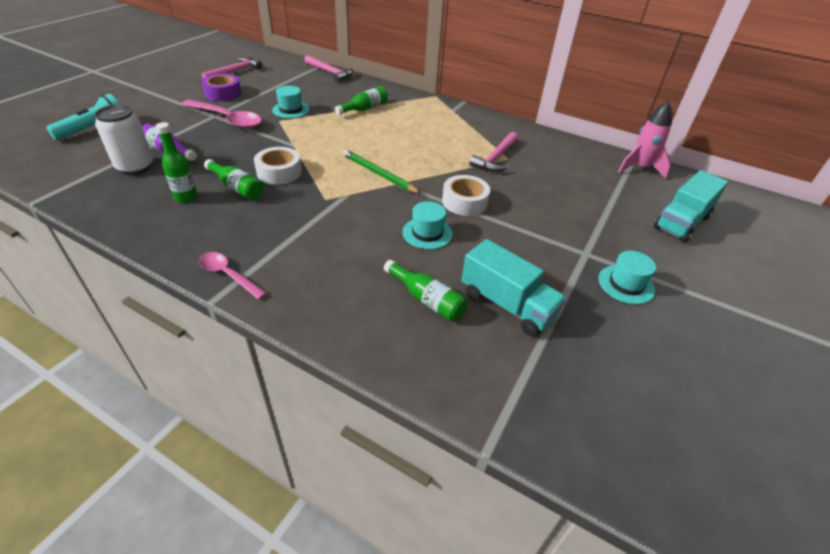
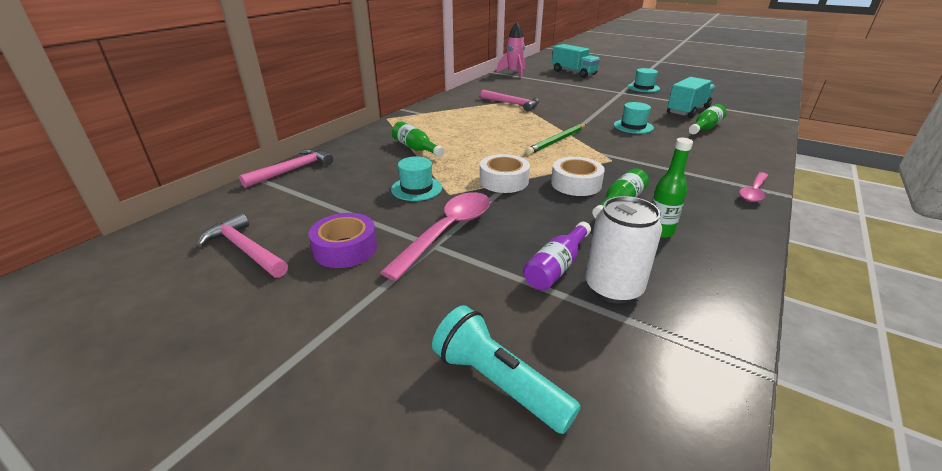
camera: 85 degrees left, 10 degrees down
white tape [442,175,490,216] -> white tape moved to [480,154,530,193]

